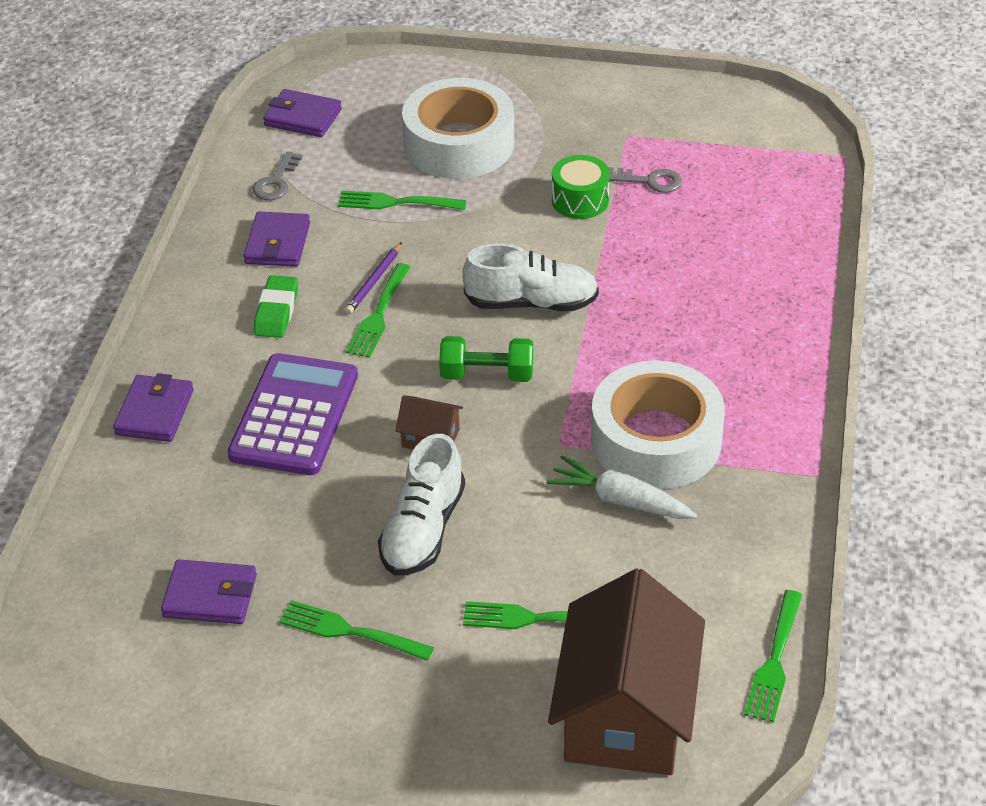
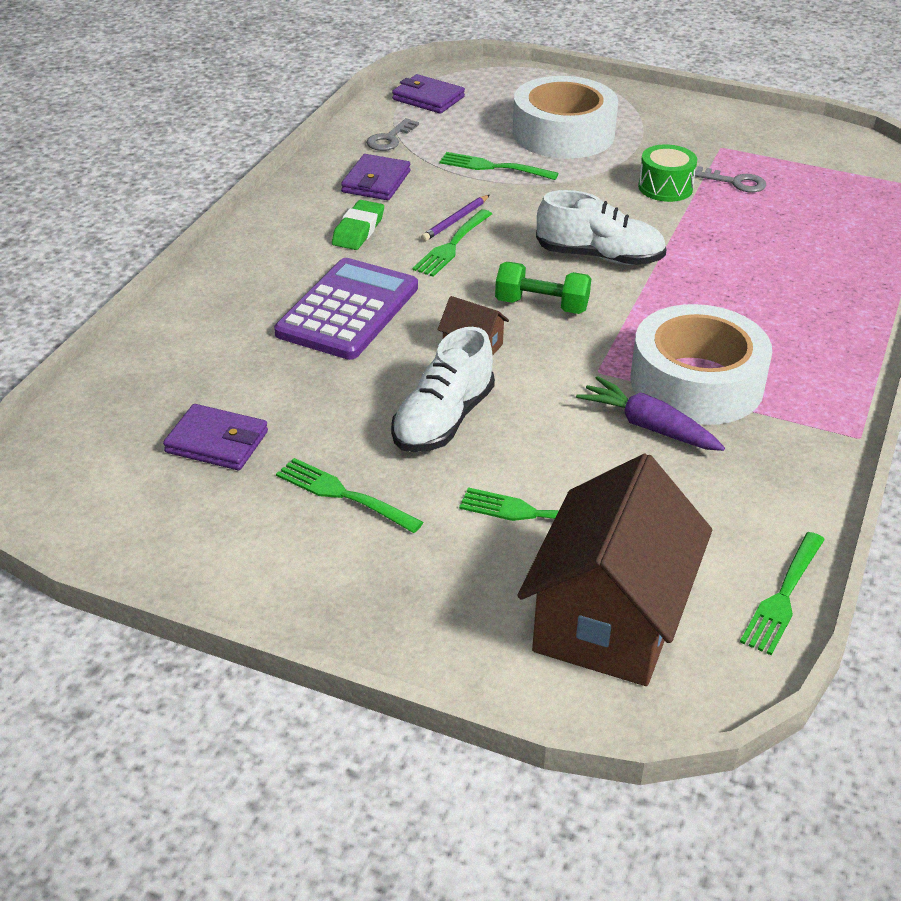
camera: 10 degrees right, 5 degrees down
purple wallet [113,373,194,442] -> none
white carrot [546,455,697,519] -> purple carrot [576,376,725,451]

